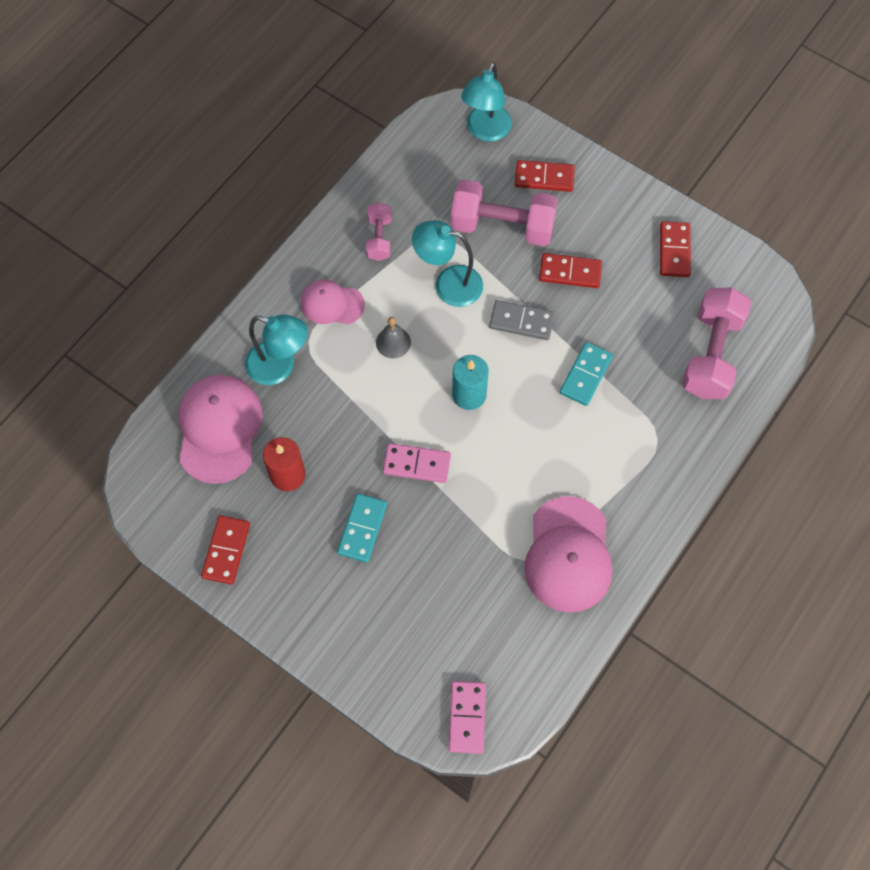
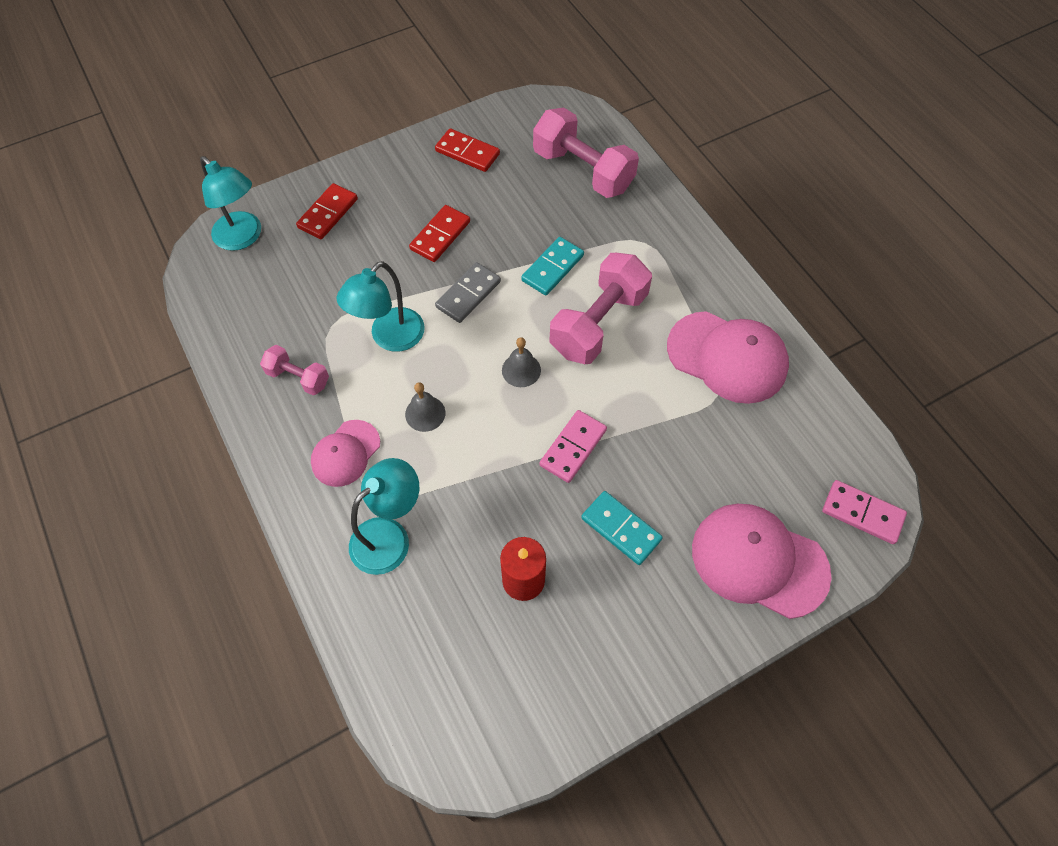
camera: 65 degrees left, 5 degrees down
pink cap [178,375,262,484] -> pink cap moved to [692,504,832,619]
red domino [201,515,250,584] -> none
pink dumbbell [451,180,558,246] -> pink dumbbell moved to [550,253,652,364]
turquoise candle [452,355,489,410] -> grey bell [502,337,541,387]
turquoise domino [559,342,613,406] -> turquoise domino turned 75 degrees clockwise [521,237,584,295]

